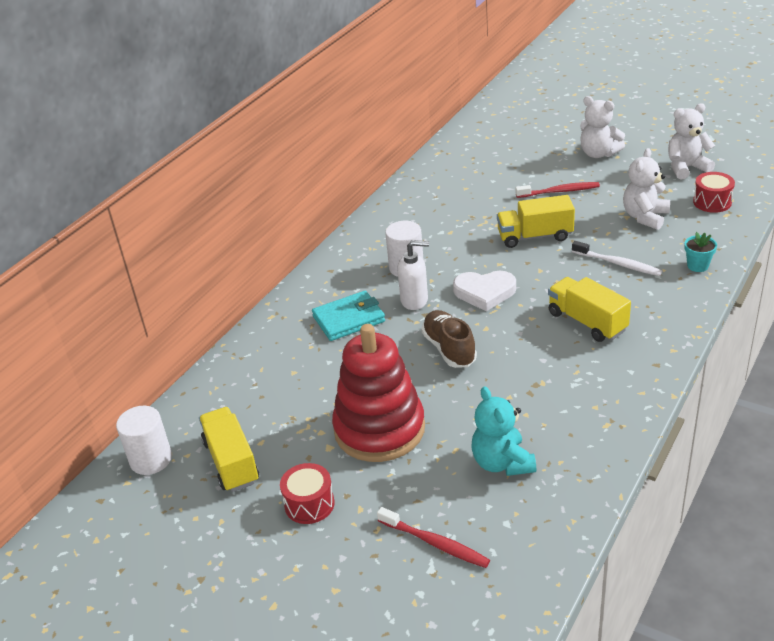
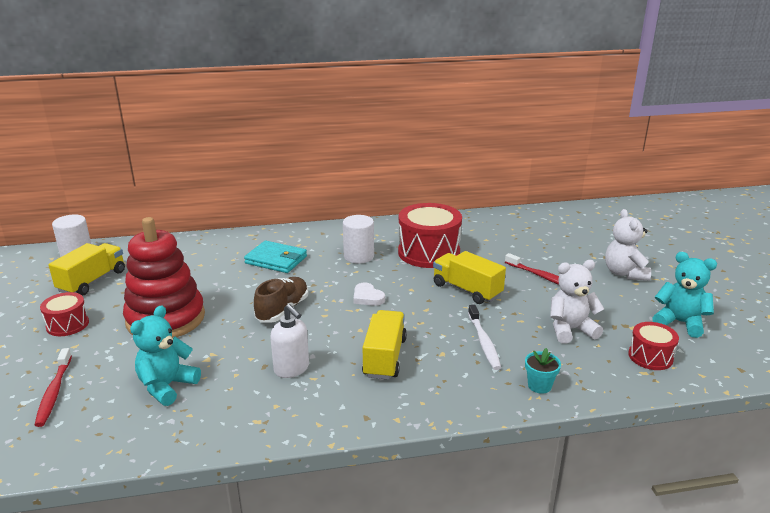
camera: 45 degrees right, 10 degrees down
white soap dispenser [397,240,429,310] -> white soap dispenser moved to [270,304,309,378]
white heart [453,271,516,311] -> white heart [353,282,385,306], size x0.64
white teddy bear [668,103,715,180] -> turquoise teddy bear [652,252,717,338]
none -> red drum [398,203,462,268]

